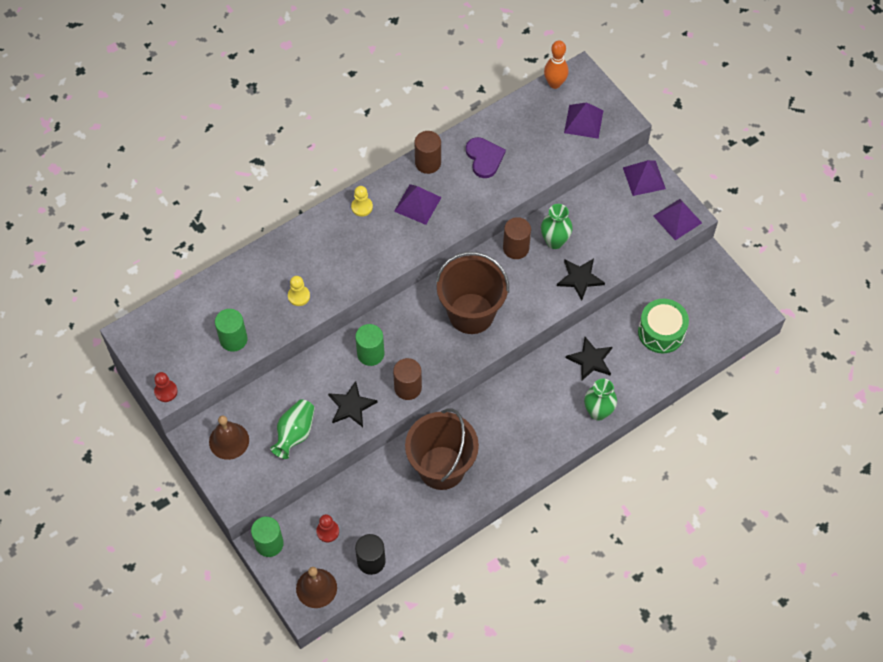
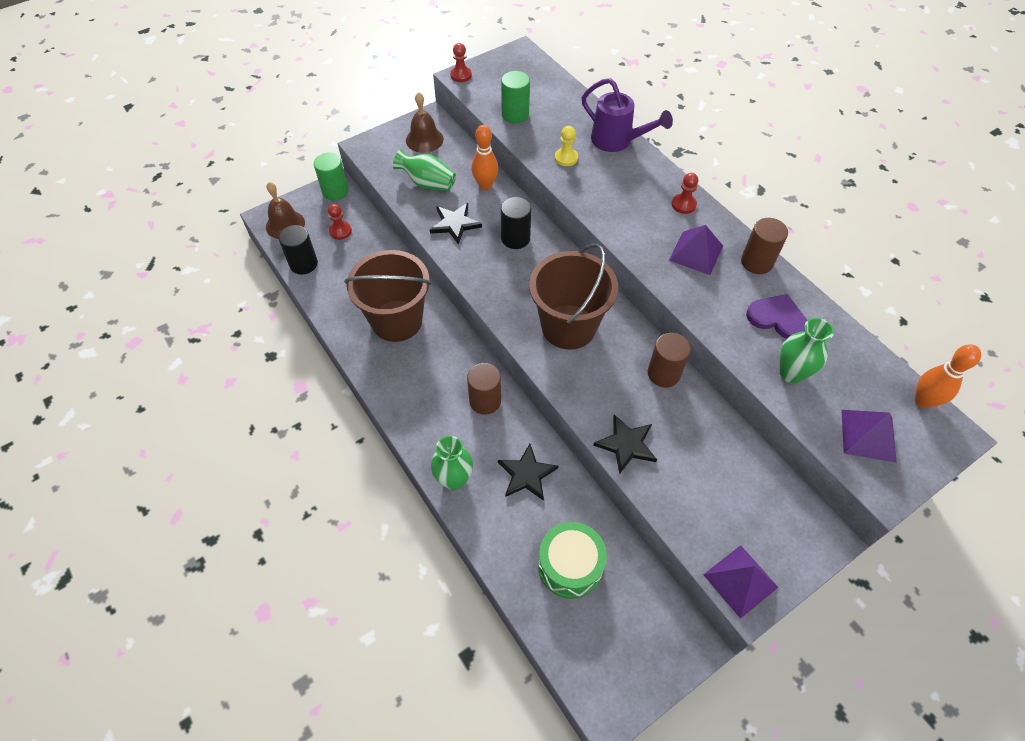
camera: 90 degrees right, 5 degrees down
yellow pawn [351,186,373,217] -> red pawn [672,173,698,214]
green cylinder [355,324,384,366] -> black cylinder [501,197,531,249]
brown cylinder [393,358,422,400] -> brown cylinder moved to [467,363,501,415]
purple heart [466,137,506,178] -> purple heart turned 135 degrees counterclockwise [746,294,807,339]
green vase [541,204,573,249] -> green vase moved to [780,318,834,383]
purple pyramid [623,160,666,196] -> none
none -> orange bowling pin [472,125,498,190]
none -> purple watering can [582,78,673,152]

